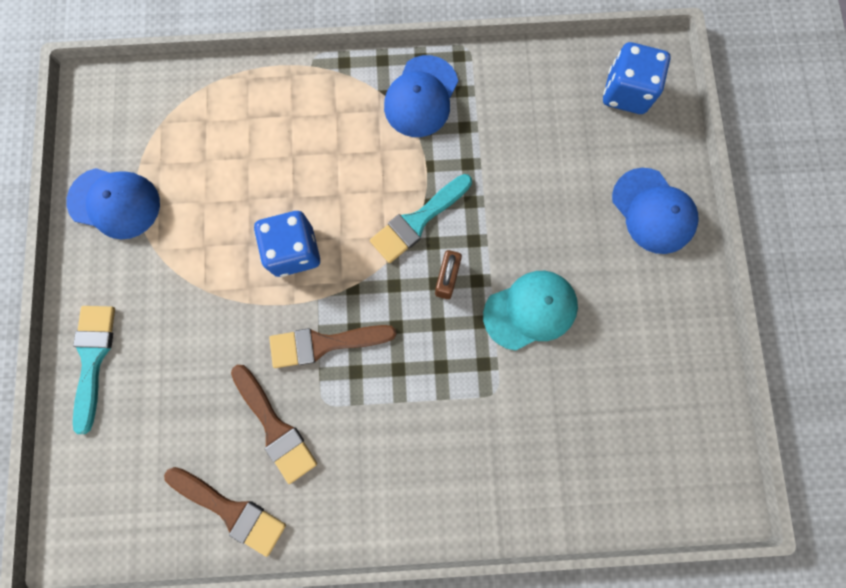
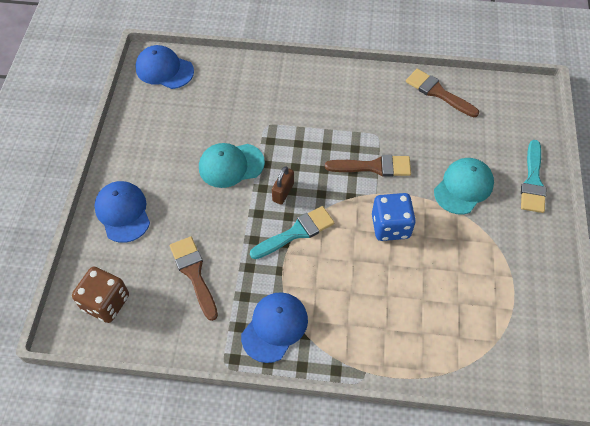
camera: 170 degrees left, 20 degrees down
blue cap [66,168,160,239] -> blue cap moved to [135,45,194,89]
brown brush [231,365,317,484] -> brown brush moved to [170,236,218,321]
blue dice [603,42,671,114] -> brown dice [72,267,129,323]
none -> turquoise cap [434,158,494,215]

